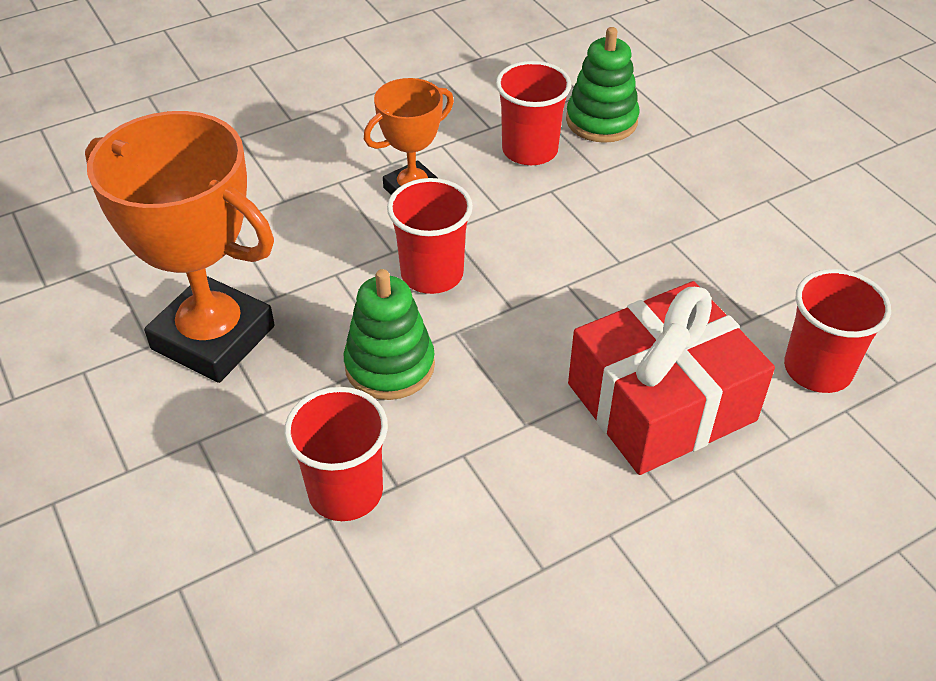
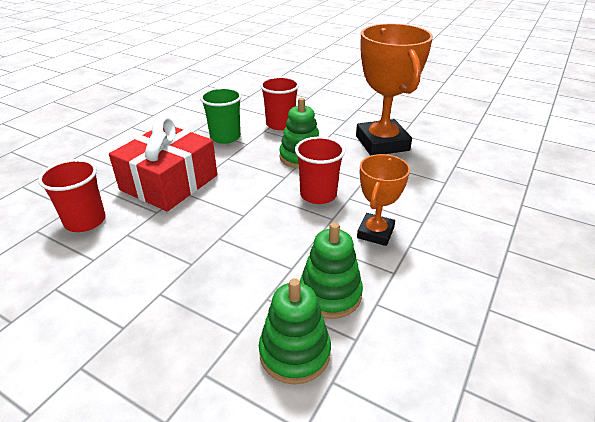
camera: 150 degrees right, 10 degrees down
orange trophy [85,111,275,383] -> orange trophy turned 75 degrees clockwise [356,24,433,156]
red cup [496,61,571,165] -> green stacking toy [300,222,363,319]
none -> green cup [200,87,242,144]

